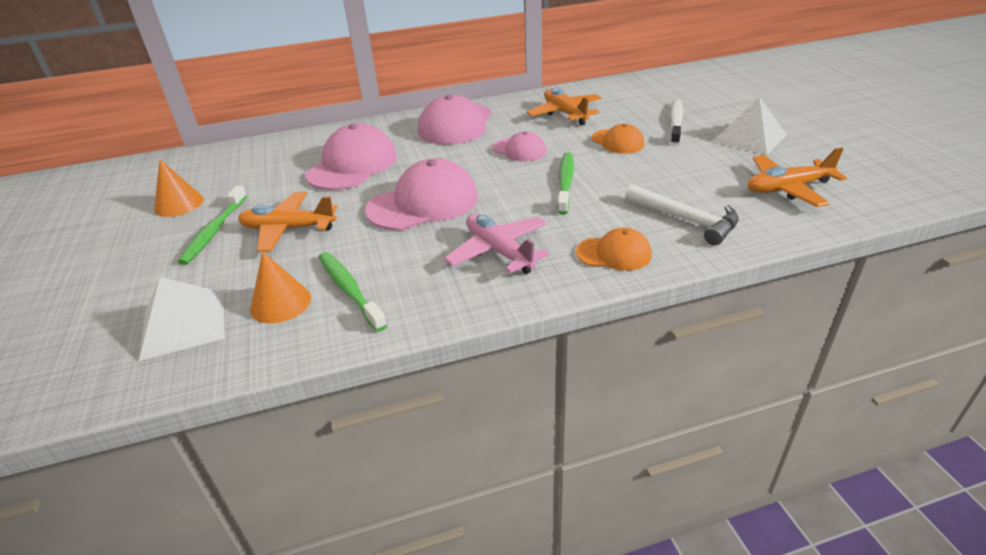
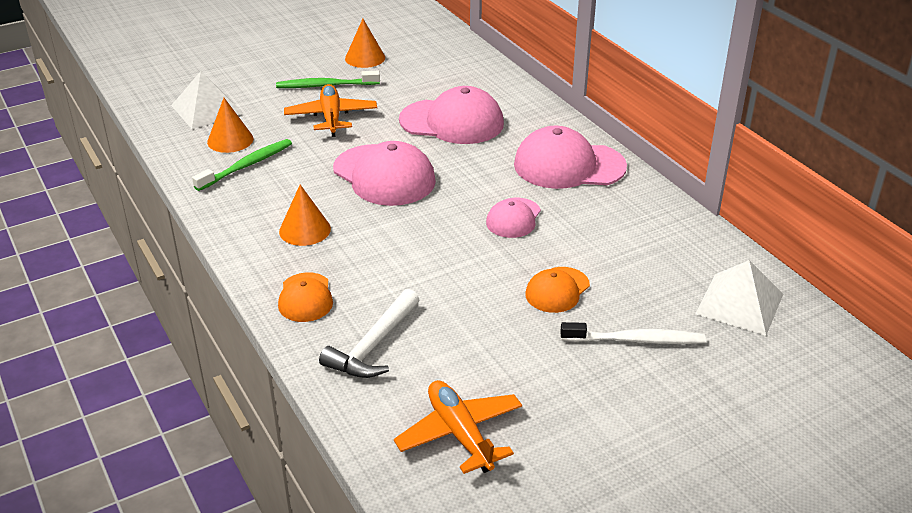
camera: 75 degrees right, 0 degrees up
pink plane [444,213,549,274] -> orange cone [279,185,331,246]
orange plane [526,88,601,126] -> none
green toothbrush [557,152,574,215] -> none
white pyramid [713,97,787,155] -> white pyramid moved to [696,260,783,336]

